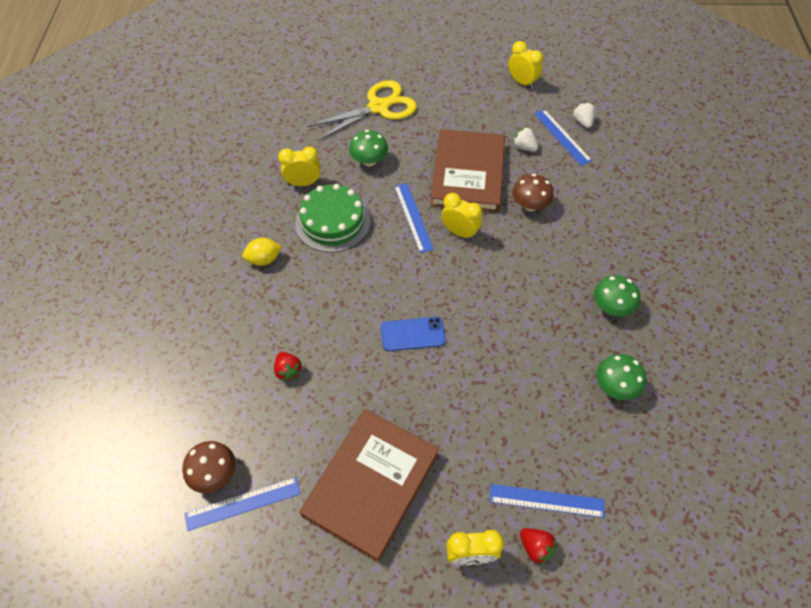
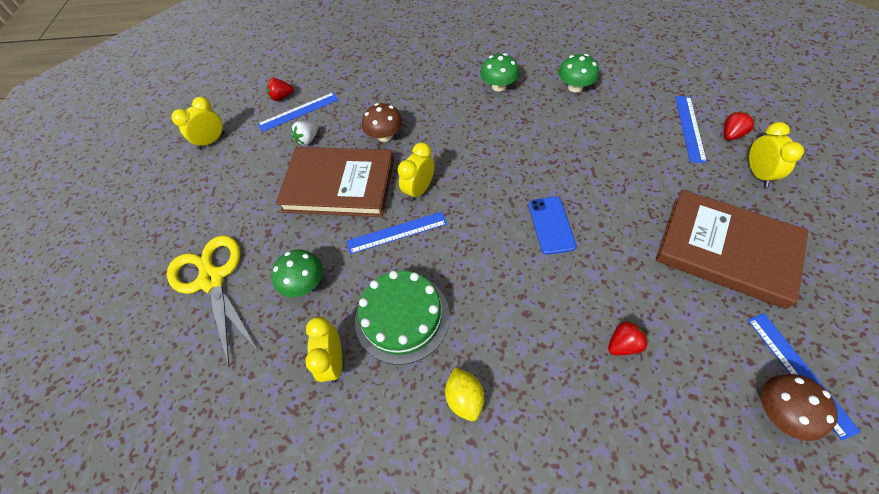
camera: 85 degrees left, 0 degrees up
white strawberry [573,102,595,128] -> red strawberry [266,78,294,101]

